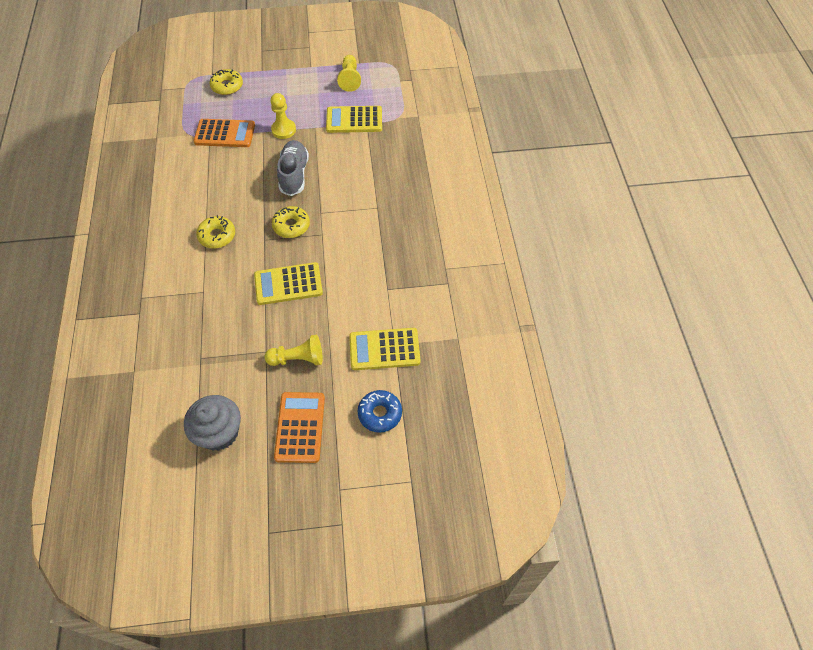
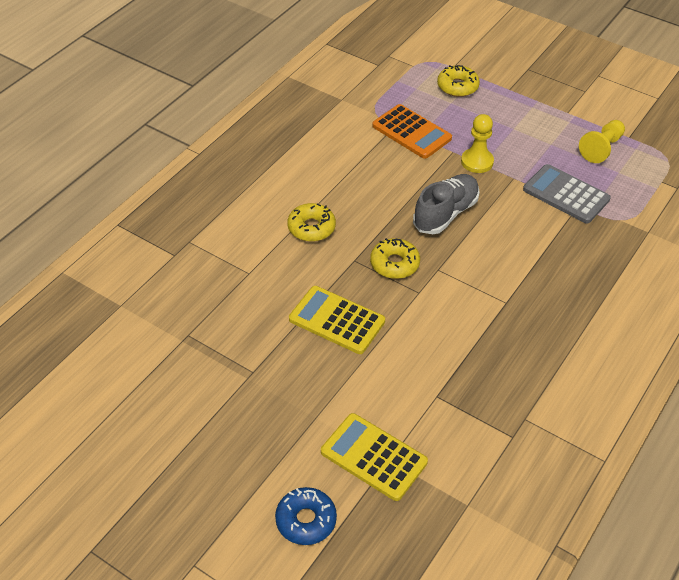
camera: 40 degrees right, 10 degrees down
grey cupcake [184,395,241,451] -> none
yellow pawn [264,335,323,366] -> none
orange calculator [274,392,325,463] -> none
yellow calculator [326,106,382,133] -> grey calculator [523,164,611,224]

